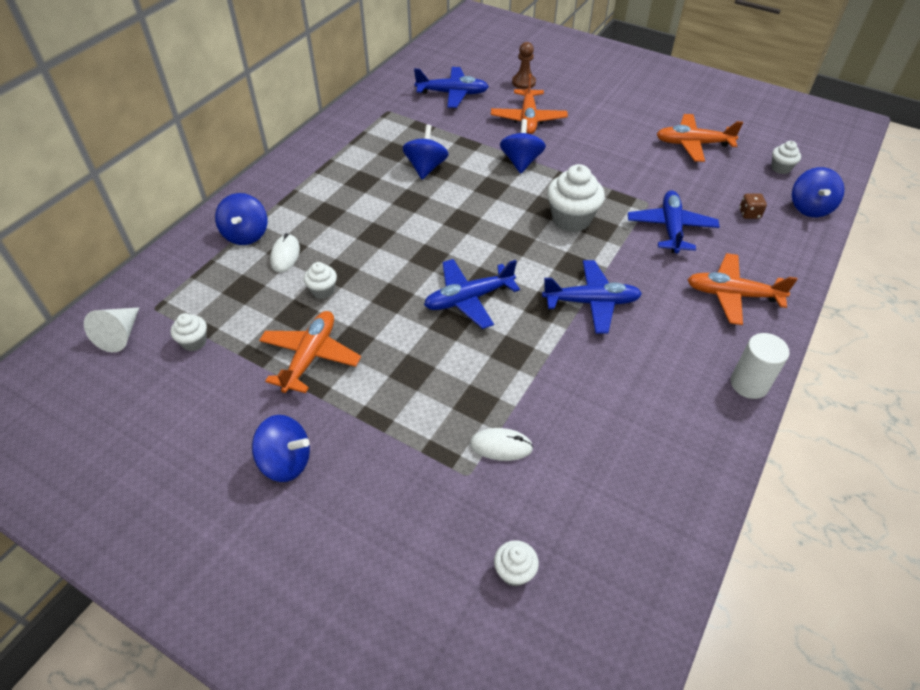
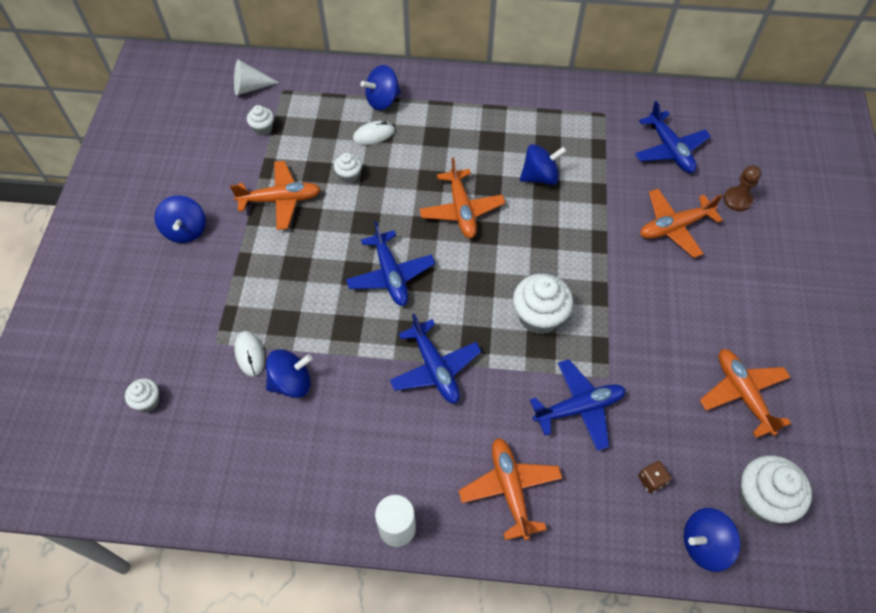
camera: 65 degrees right, 10 degrees up
blue plane [424,259,520,329] -> blue plane turned 150 degrees counterclockwise [346,221,435,306]
blue spinning top [500,119,546,174] -> blue spinning top moved to [266,349,312,398]
white cupcake [771,141,801,174] -> white cupcake [739,455,812,523], size x1.89
none -> orange plane [419,157,505,238]

